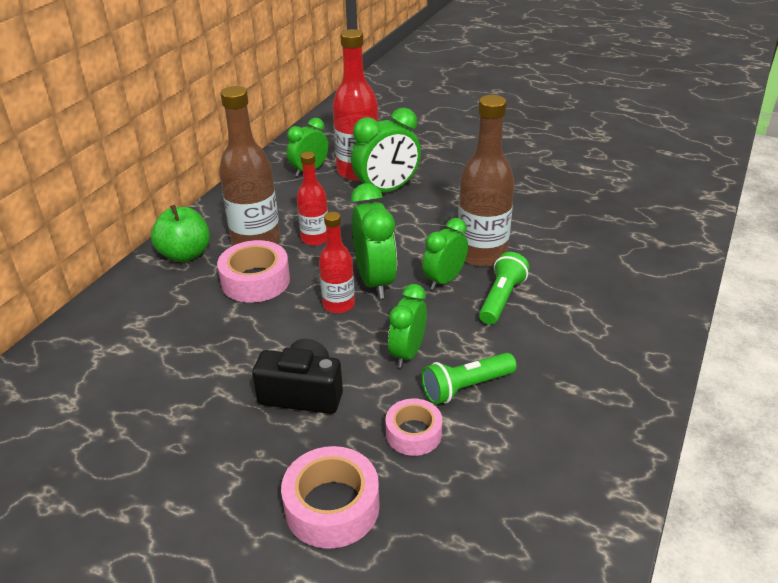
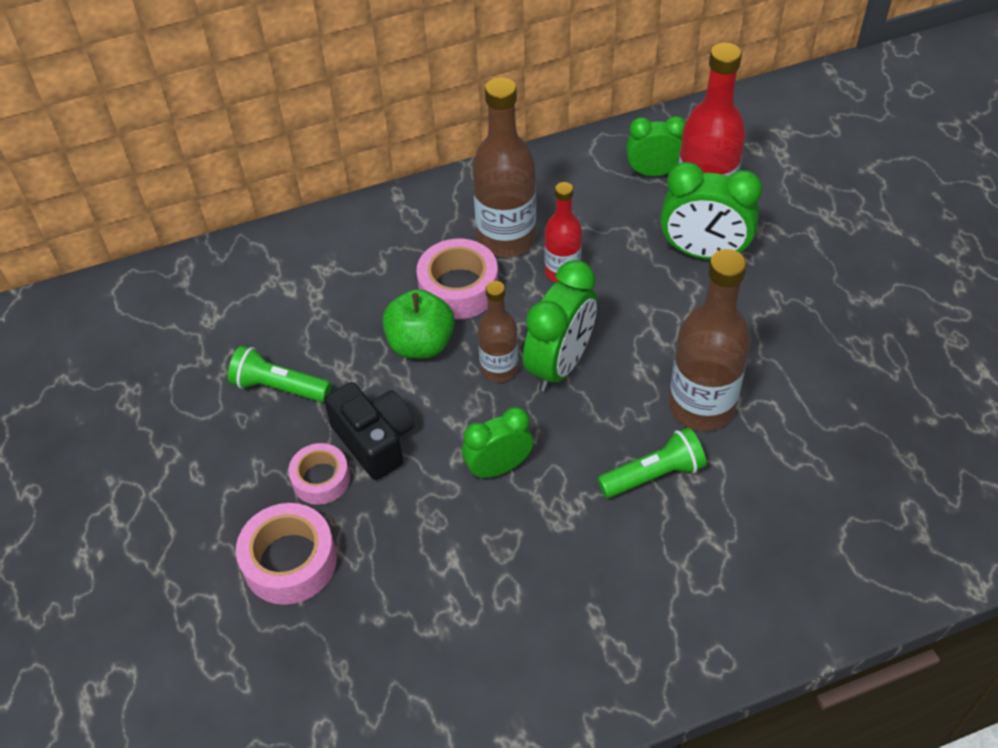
camera: 45 degrees right, 15 degrees up
green apple [151,205,210,262] -> green apple moved to [382,289,455,359]
red bottle [319,212,355,313] -> brown bottle [478,281,518,382]
pink tape [385,399,442,456] -> pink tape moved to [288,443,350,505]
green clock [422,218,468,290] -> none
green flashlight [422,353,517,405] -> green flashlight moved to [228,346,331,402]

